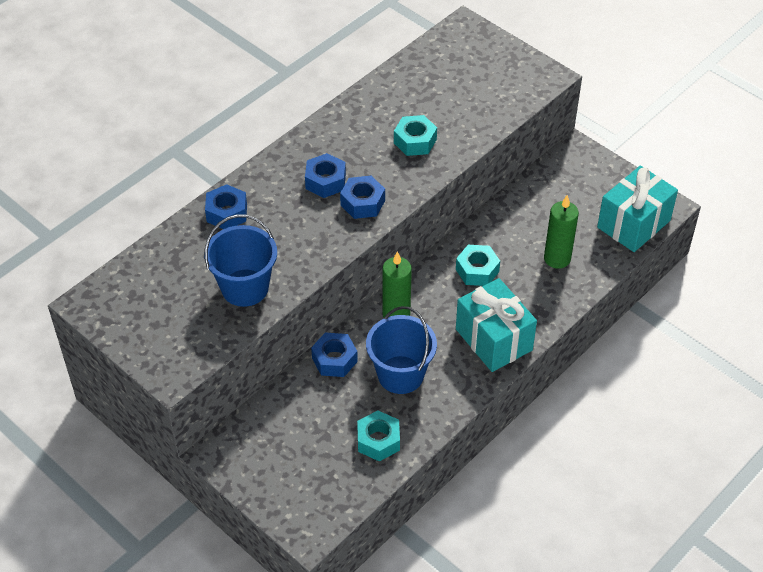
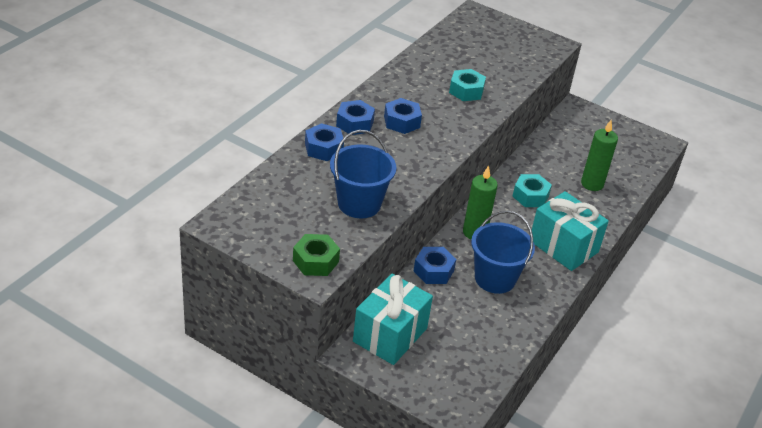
camera: 15 degrees left, 10 degrees down
blue nut [340,176,385,219] -> blue nut moved to [336,100,375,135]
turquoise nut [357,410,400,462] -> none
turquoise gift [597,165,678,252] -> turquoise gift moved to [353,274,433,365]
none -> green nut [293,234,340,276]

